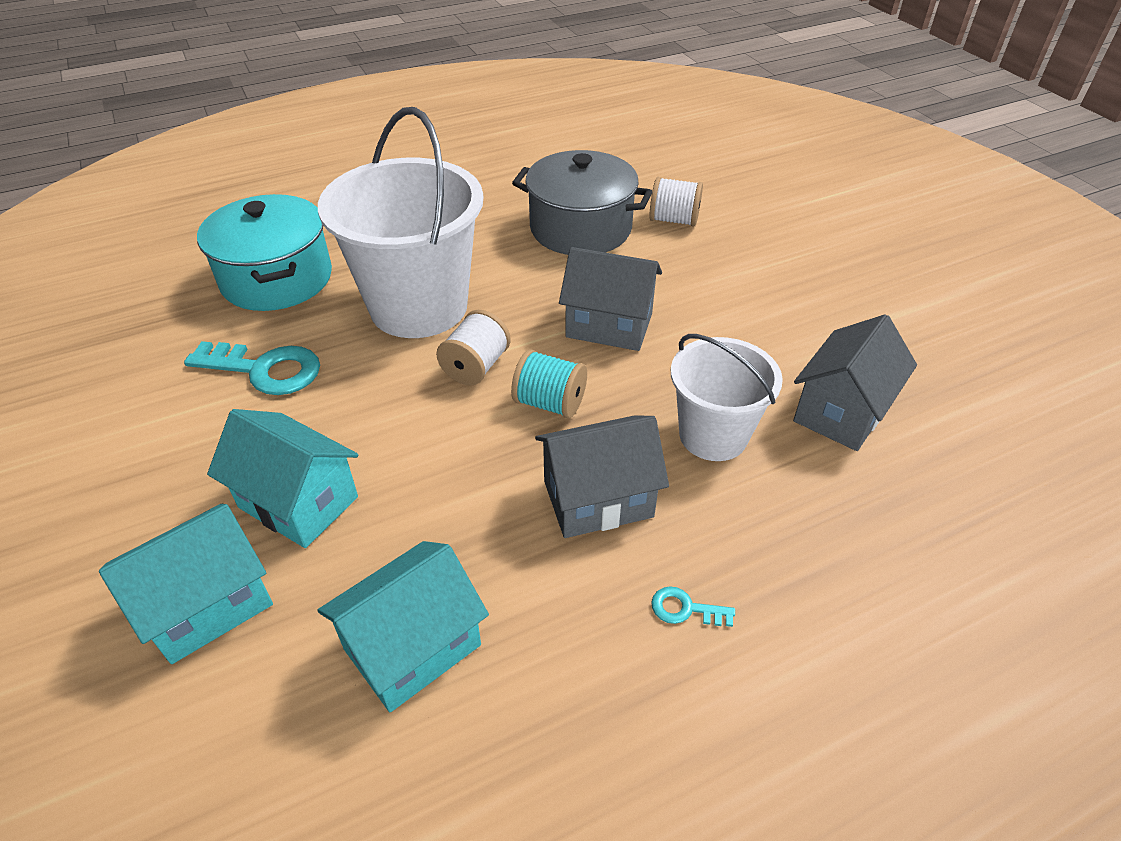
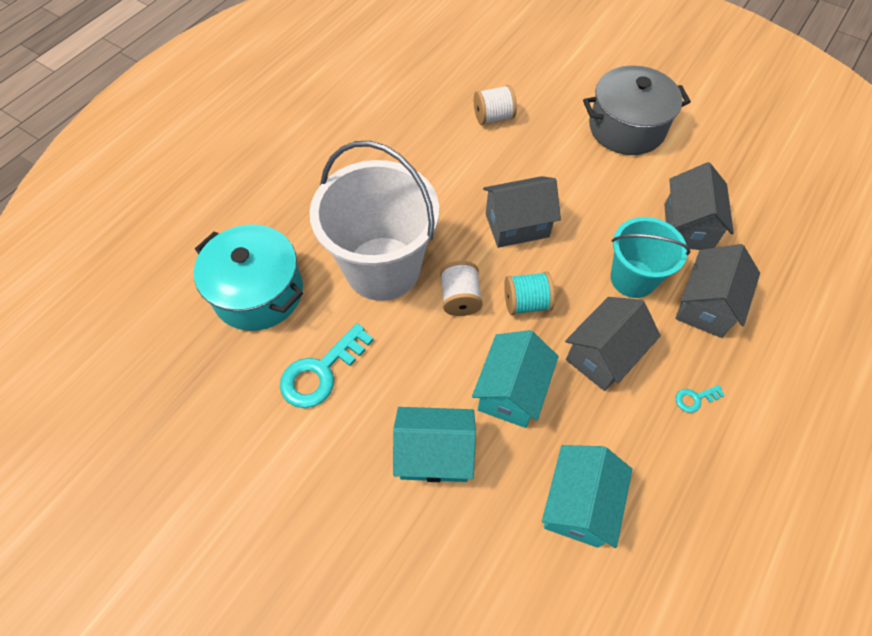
camera: 30 degrees left, 15 degrees up
turquoise house [99,504,273,664] -> turquoise house moved to [472,330,559,428]
turquoise key [184,341,320,395] -> turquoise key turned 150 degrees clockwise [280,323,374,408]
grey pot [512,150,652,255] -> grey pot moved to [583,65,691,155]
white bucket [671,334,783,461] -> turquoise bucket [611,217,690,298]
none -> grey house [675,244,760,338]

